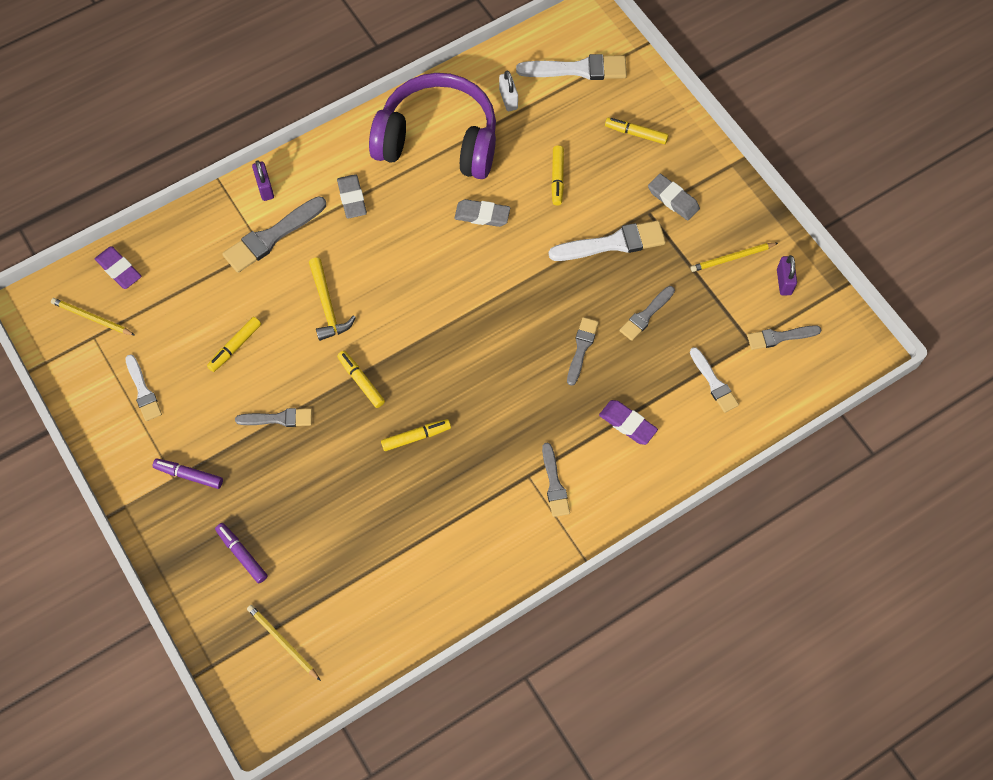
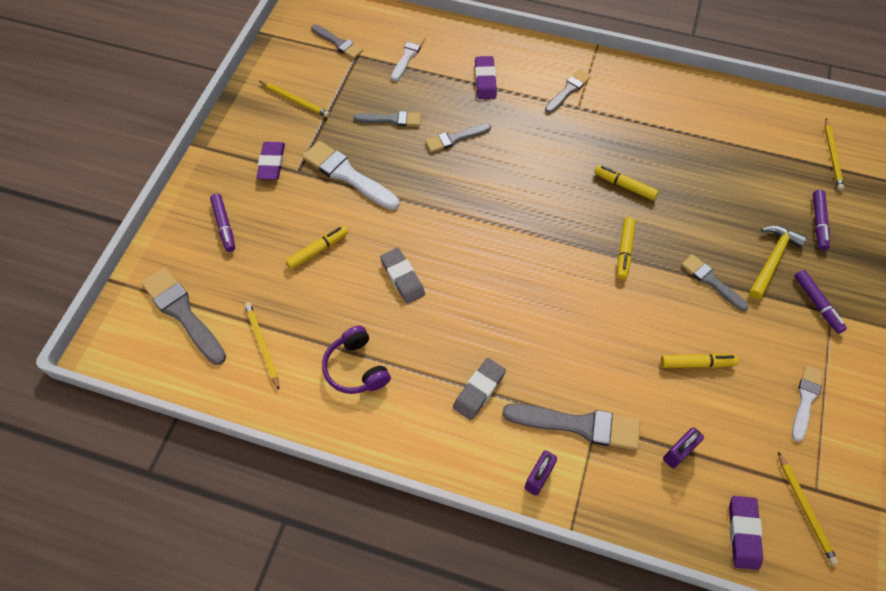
camera: 130 degrees left, 5 degrees down
yellow hammer [309,258,356,341] -> yellow hammer moved to [749,225,807,299]
purple headphones [369,73,496,179] -> purple headphones [322,325,391,394], size x0.46
white padlock [499,70,518,111] -> yellow pencil [245,302,279,390]
white brush [516,54,627,80] -> grey brush [141,267,226,365]
yellow marker [605,117,669,144] -> purple marker [210,193,235,252]
grey eraser [648,174,700,220] -> purple eraser [256,142,285,180]
purple padlock [777,255,797,296] -> purple padlock moved to [663,427,704,468]

